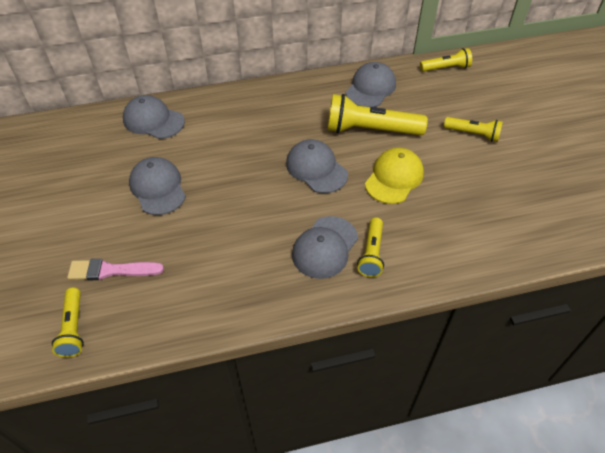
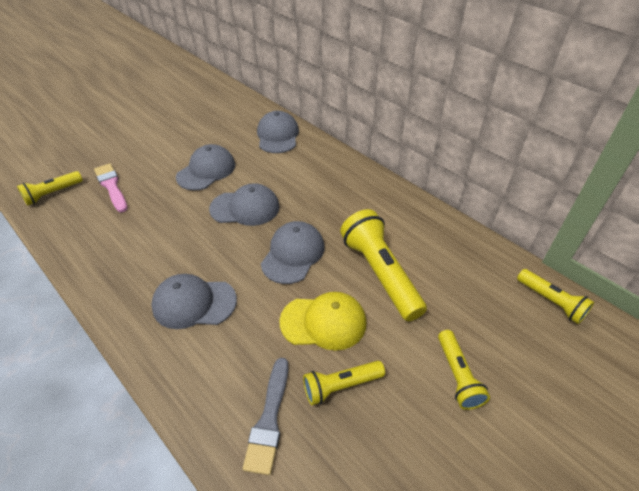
camera: 60 degrees right, 5 degrees down
grey cap [345,62,396,107] -> grey cap moved to [209,183,280,226]
yellow flashlight [357,218,384,277] -> yellow flashlight moved to [303,361,385,405]
none -> grey brush [243,358,289,475]

